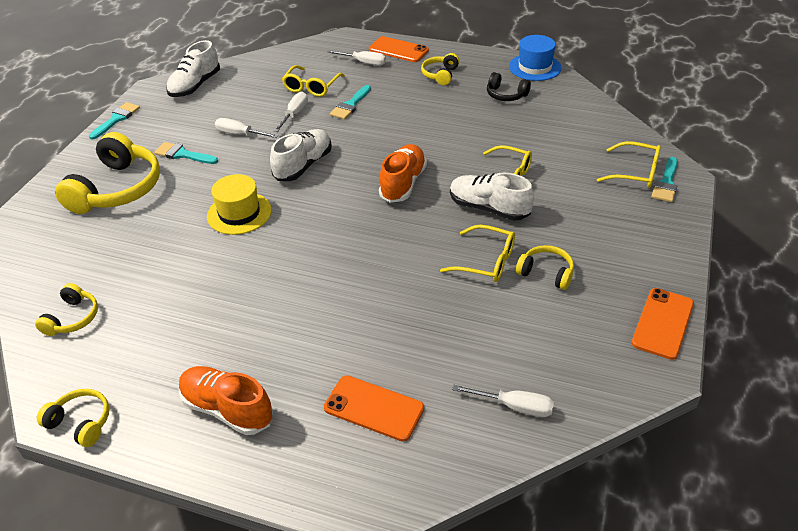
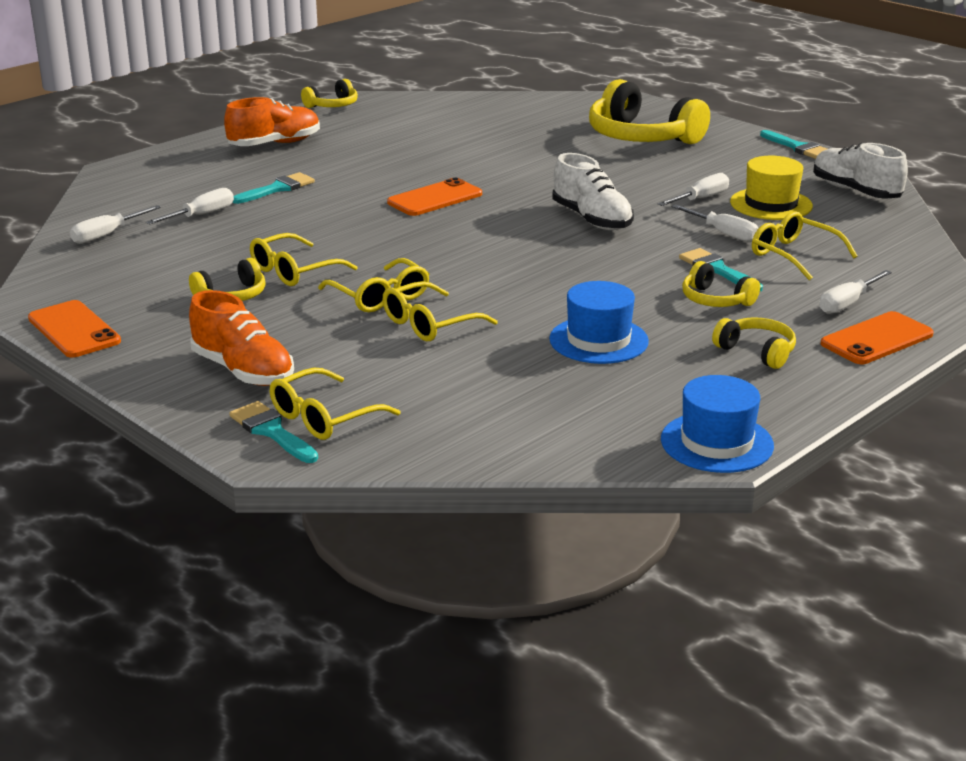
camera: 115 degrees right, 15 degrees down
yellow headphones [35,283,98,336] -> yellow headphones moved to [682,261,760,307]
turquoise brush [154,142,218,164] -> turquoise brush moved to [232,172,315,204]
yellow hat [207,174,272,235] -> yellow hat moved to [730,156,813,220]
orange phone [324,375,424,442] -> orange phone moved to [387,177,482,216]
orange shoe [379,144,427,203] -> orange shoe moved to [189,290,294,386]
white shoe [450,172,534,221] -> yellow glasses [318,258,429,312]
black headphones [487,72,531,101] -> none
none -> white screwdriver [146,188,234,225]
none -> blue hat [549,281,649,364]

